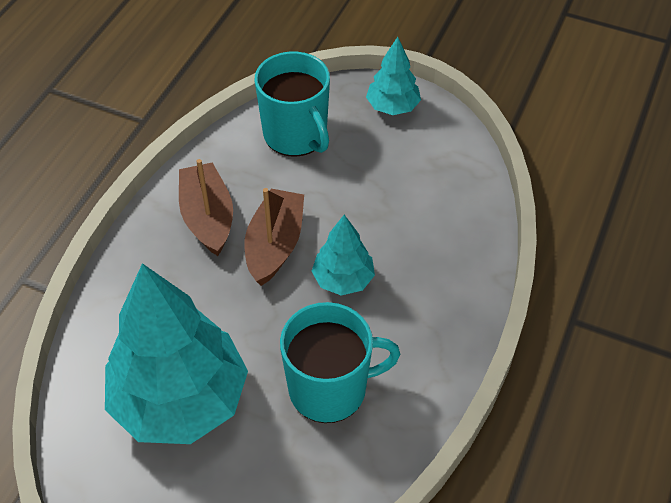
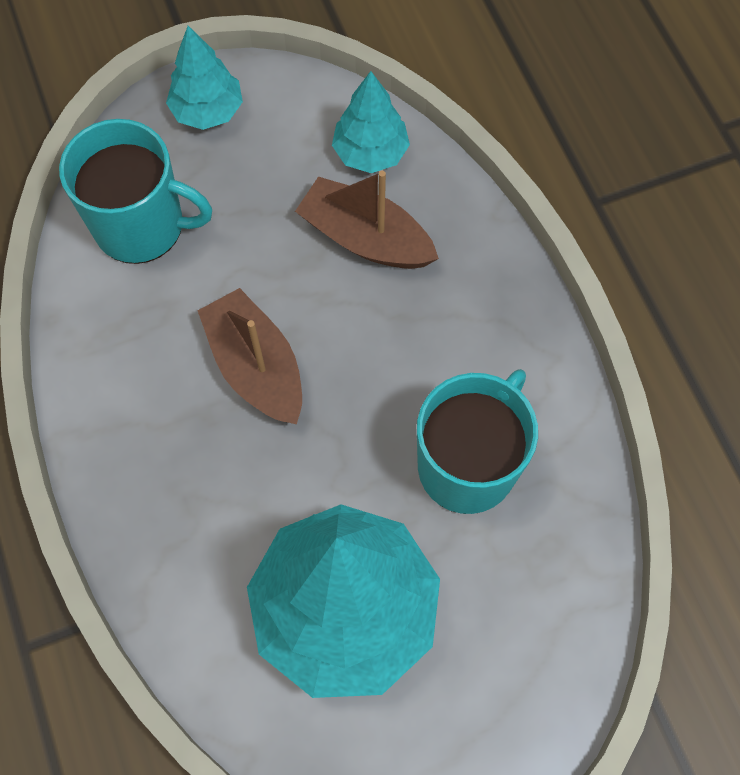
camera: 45 degrees left, 15 degrees up
brown boat [179,159,233,256] -> brown boat moved to [295,171,439,269]
turquoise tree [311,215,375,296] -> turquoise tree moved to [332,71,410,173]

